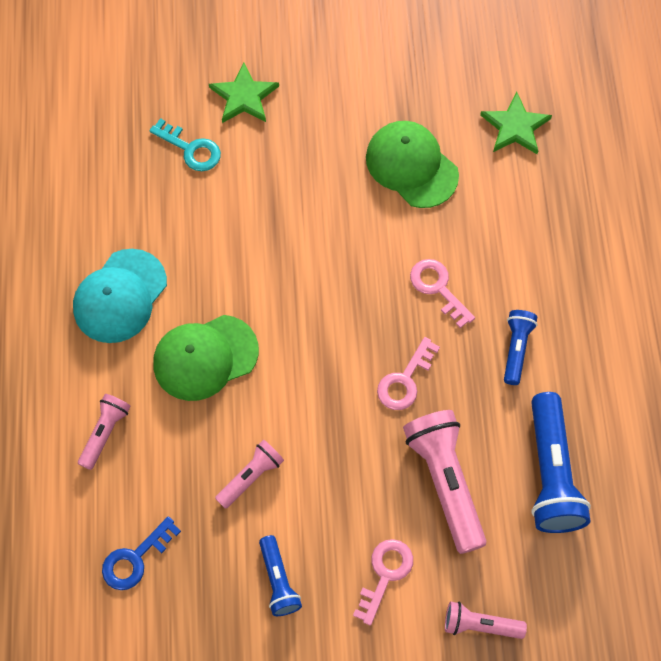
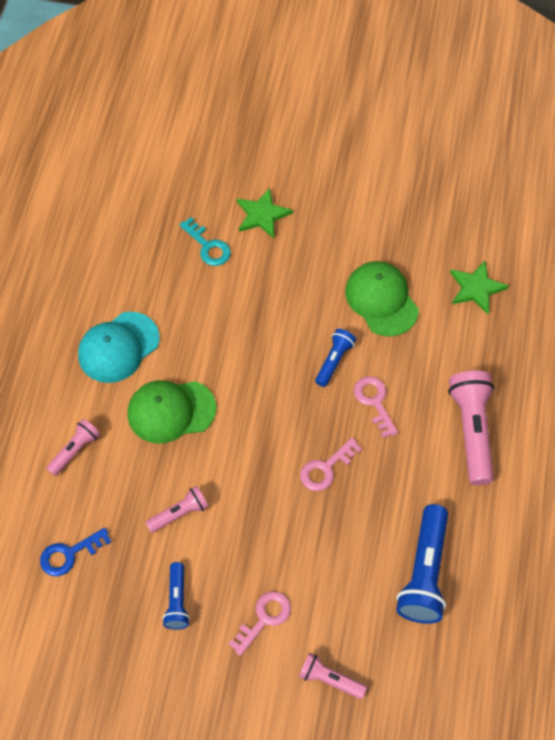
camera: 15 degrees right, 5 degrees down
pink flashlight [403,410,486,554] -> pink flashlight moved to [448,371,494,485]
blue flashlight [504,310,537,385] -> blue flashlight moved to [315,329,356,387]

